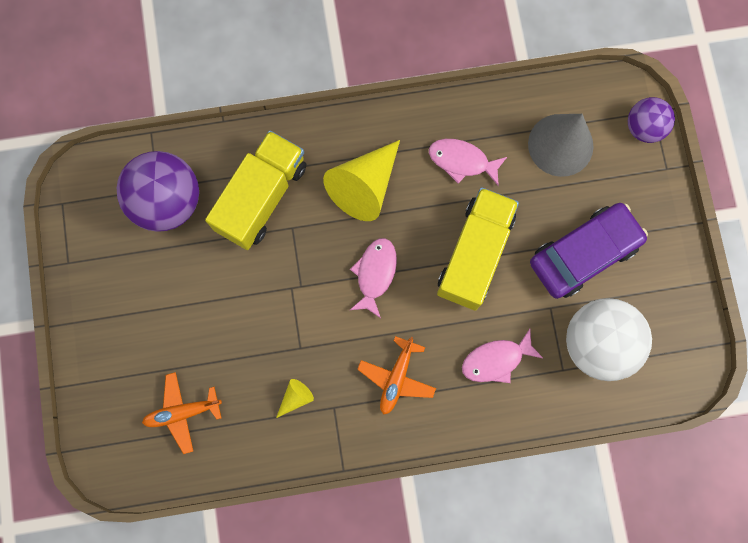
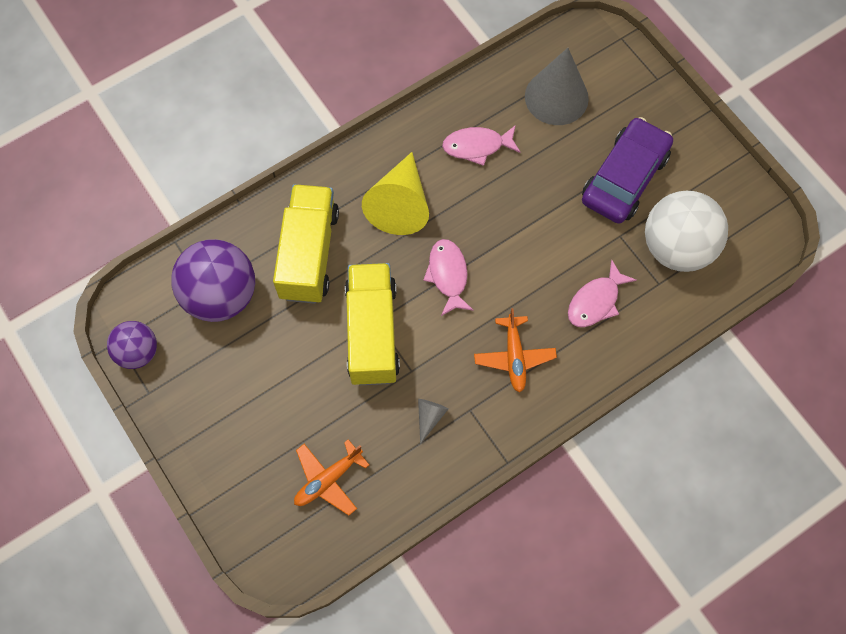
camera: 25 degrees left, 10 degrees down
yellow cone [276,379,314,418] -> grey cone [418,399,448,444]
yellow truck [437,187,519,311] -> yellow truck moved to [345,263,400,385]
purple ball [628,97,675,143] -> purple ball moved to [107,321,157,369]

